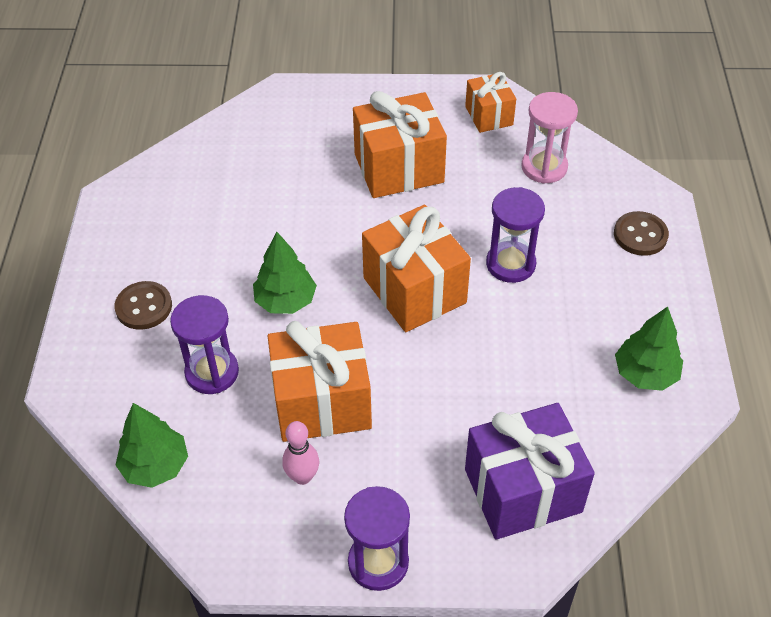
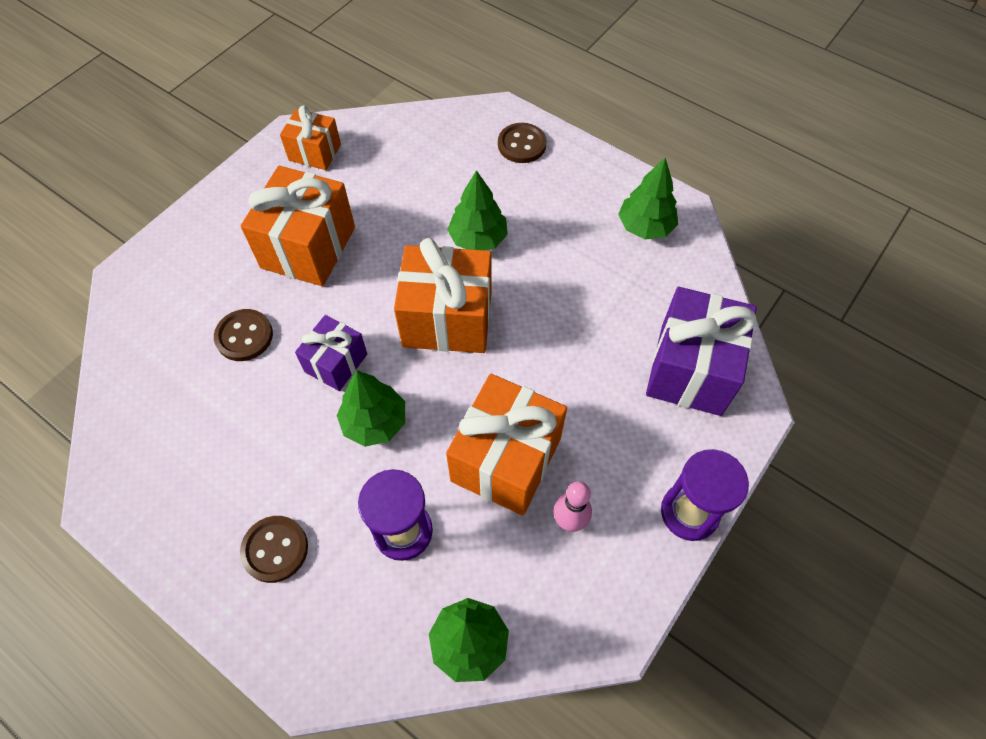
camera: 55 degrees left, 10 degrees up
purple hourglass [486,187,545,283] -> green tree [447,170,508,250]
pink hourglass [521,92,578,184] -> none
none -> brown button [214,309,273,361]
none -> purple gift [295,315,367,391]

